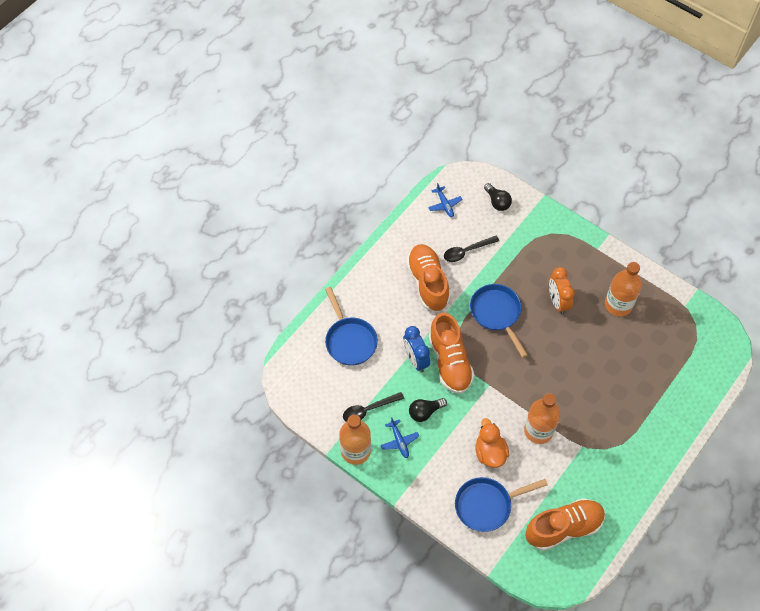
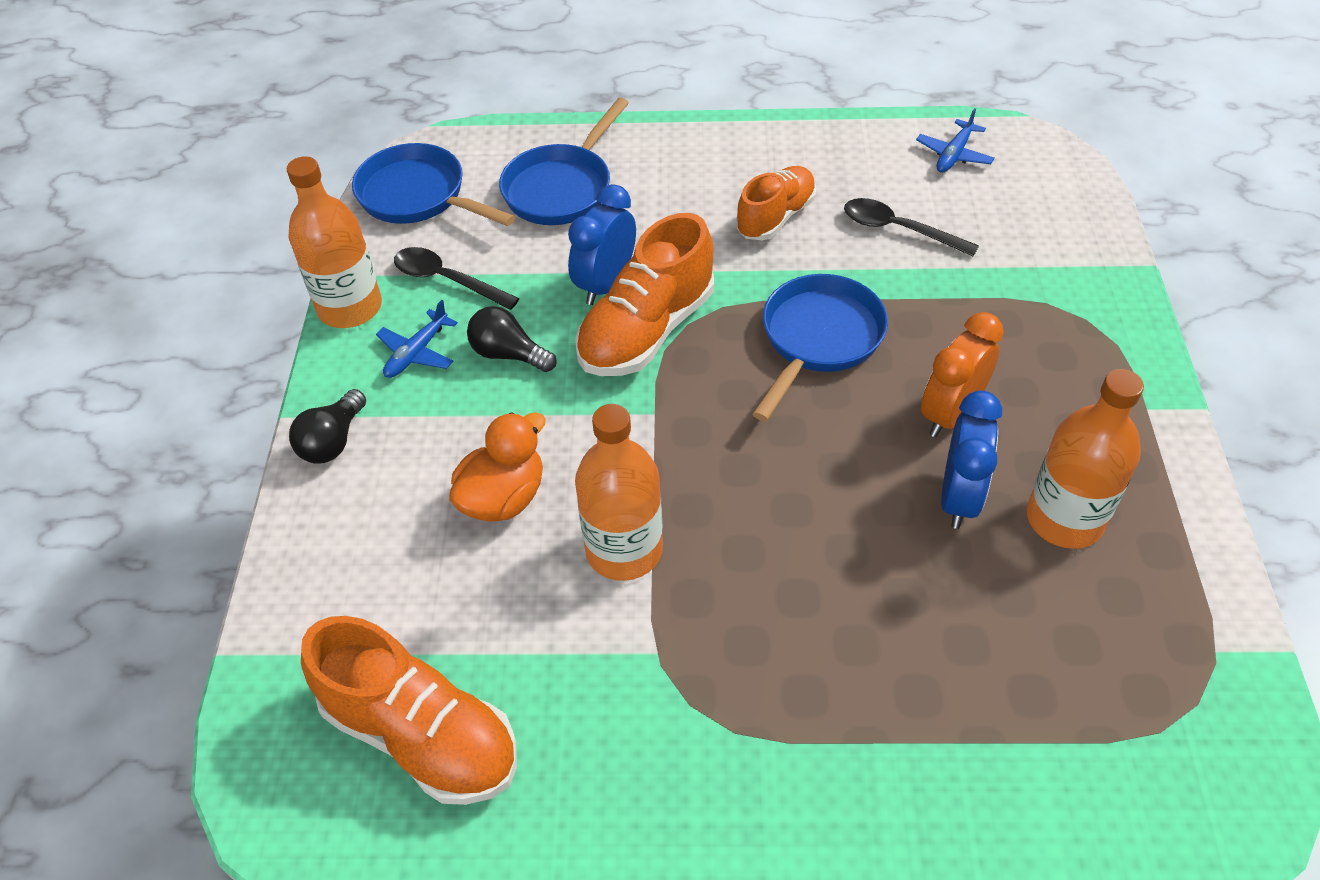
camera: 55 degrees right, 10 degrees down
orange shoe [406,244,450,311] -> orange shoe [736,166,816,240], size x0.65
blue pan [455,477,548,532] -> blue pan moved to [352,143,515,226]
black light bulb [484,183,512,211] -> black light bulb moved to [289,389,366,463]
none -> blue clock [941,390,1002,529]

